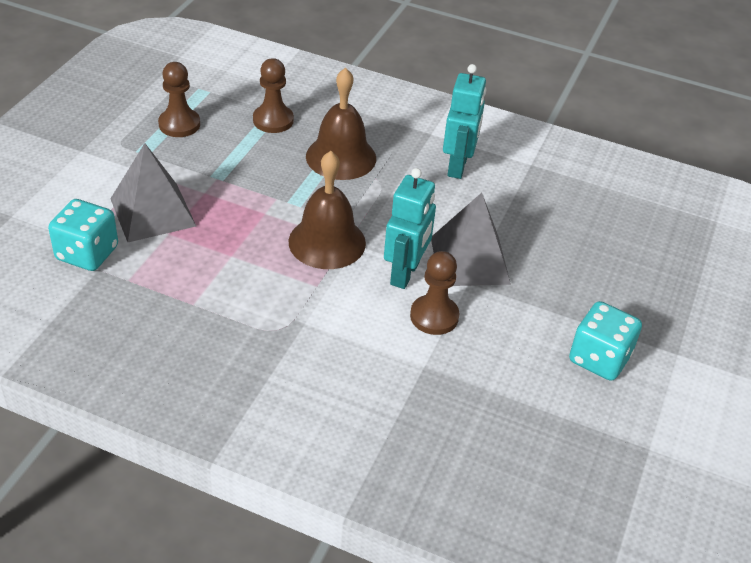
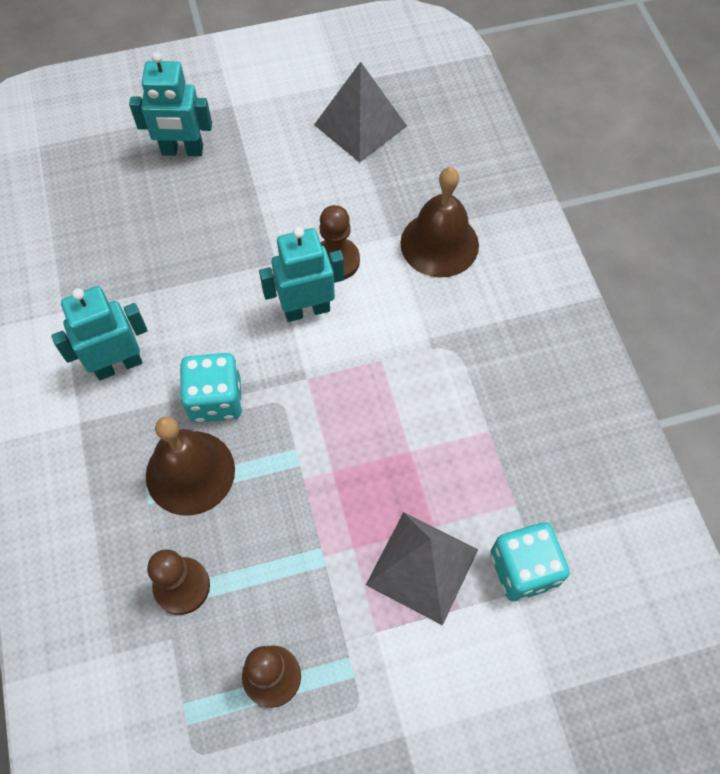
camera: 125 degrees left, 20 degrees up
brown bell [289,151,366,269] -> brown bell moved to [400,167,479,278]
grey pyramid [431,193,511,286] -> grey pyramid moved to [314,62,407,163]
turquoise dice [569,301,642,381] -> turquoise dice moved to [180,353,242,423]
none -> turquoise robot [129,52,212,156]

